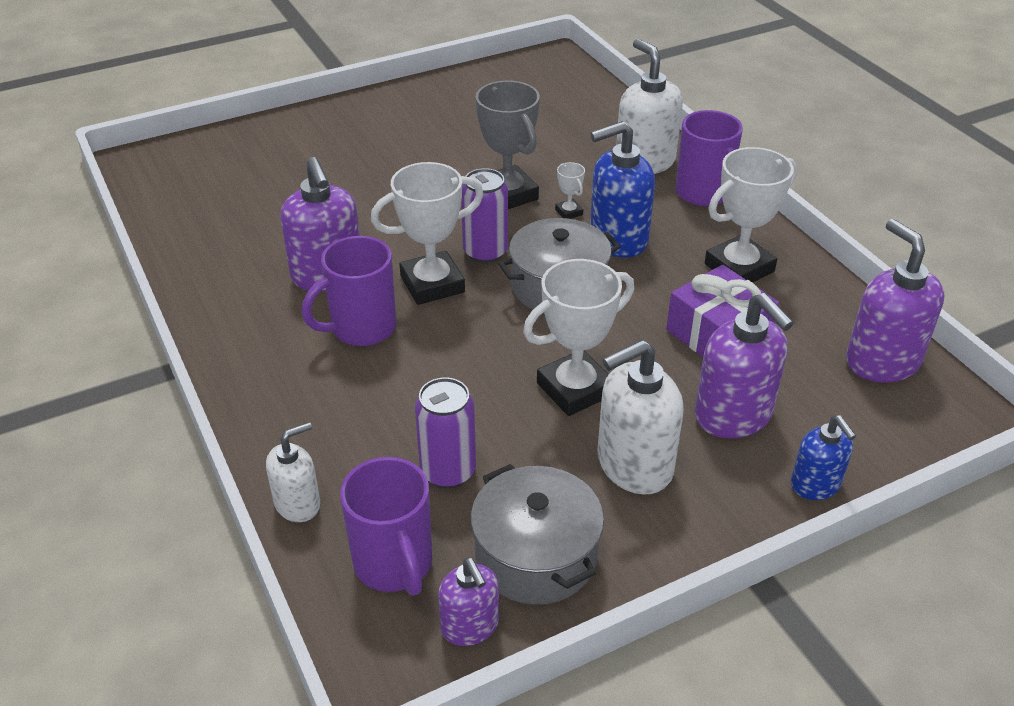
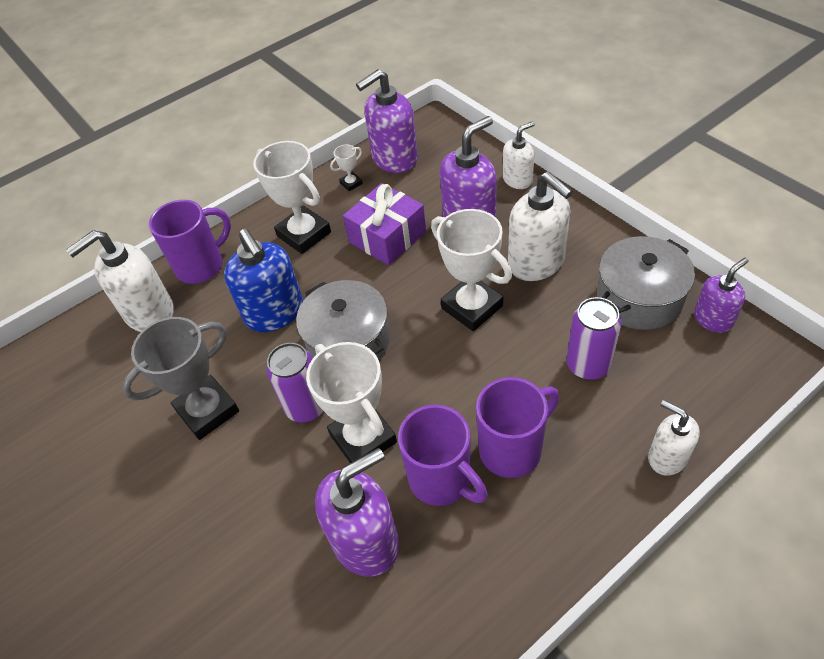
camera: 95 degrees left, 10 degrees up
purple mug [340,457,432,596] -> purple mug moved to [476,377,559,478]
white trophy [555,162,585,219] -> white trophy moved to [330,145,363,191]
blue soap dispenser [791,415,856,500] -> white soap dispenser [503,121,535,189]

